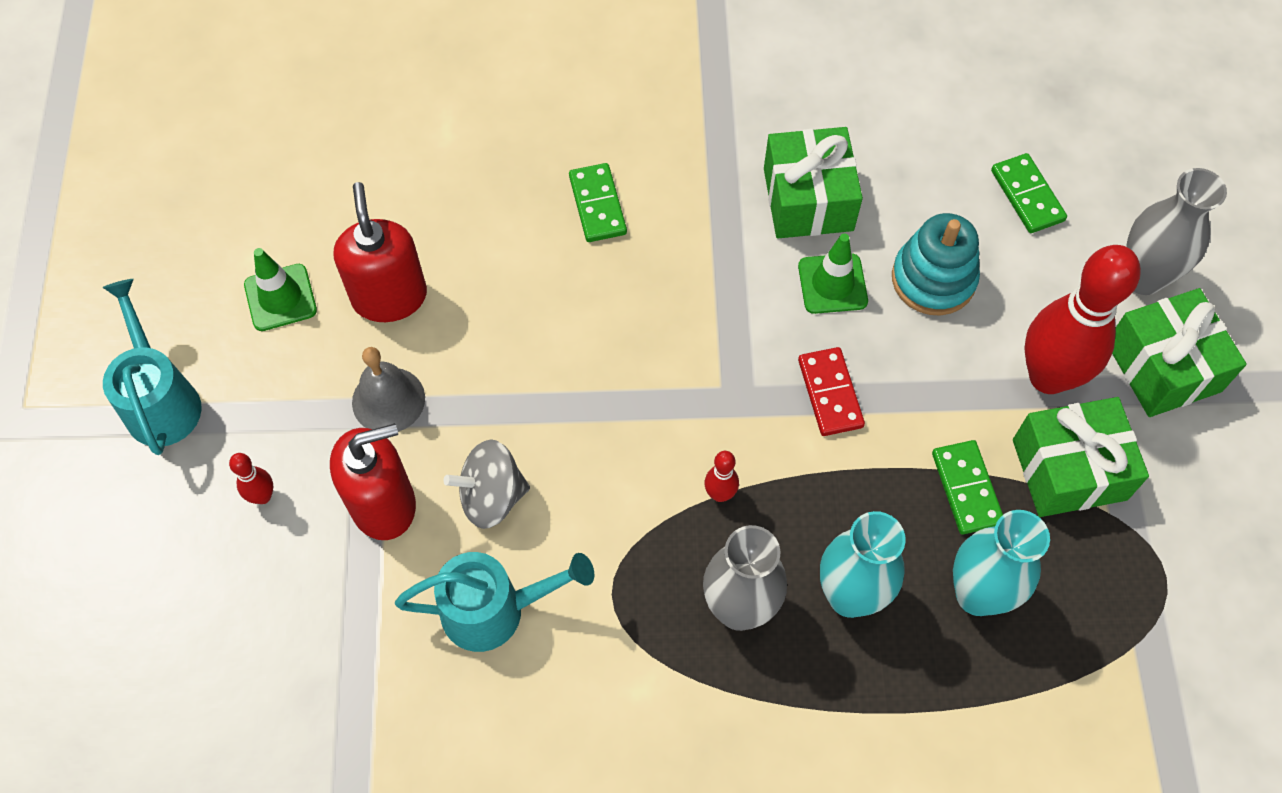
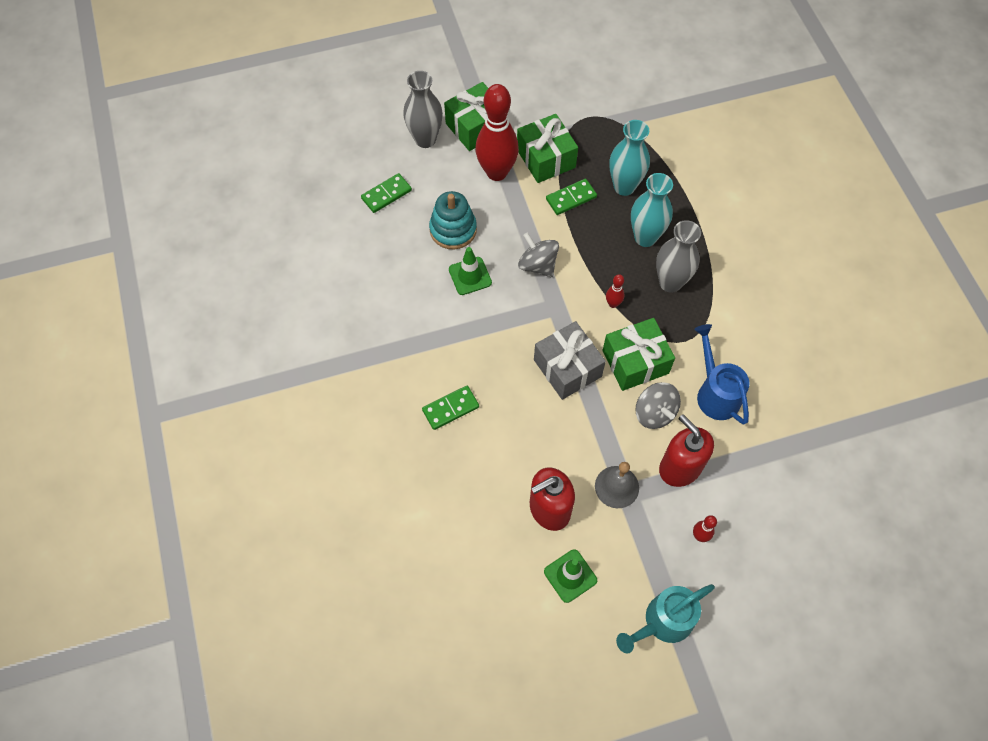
camera: 105 degrees left, 0 degrees up
turquoise watering can [395,552,594,652] -> blue watering can [694,324,750,425]
green gift [764,127,863,238] -> green gift moved to [602,318,675,391]
red domino [798,347,865,436] -> grey spinning top [518,232,559,277]
none -> grey gift [534,321,606,400]

